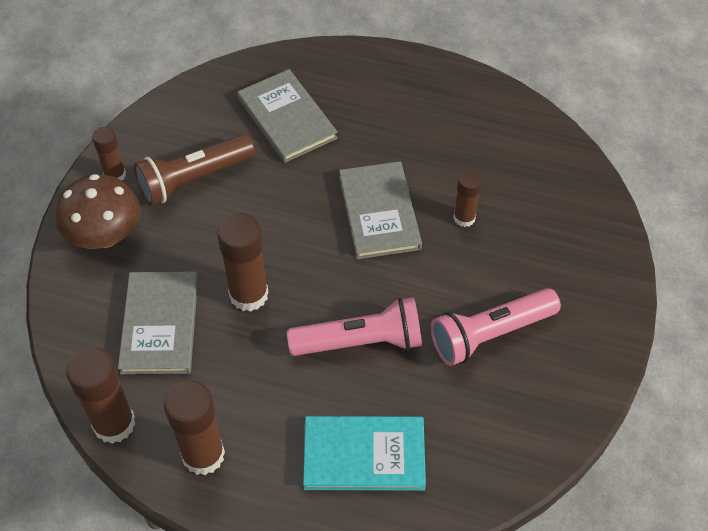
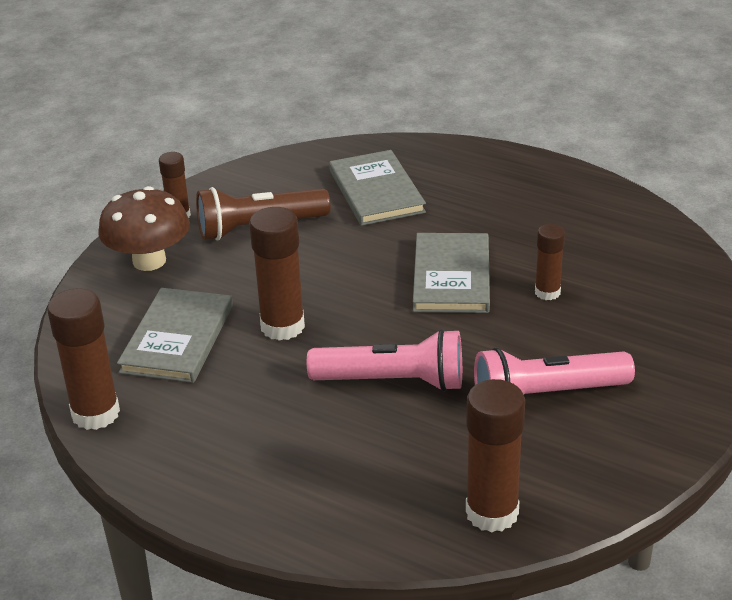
camera: 15 degrees right, 20 degrees down
brown glue stick [164,380,225,475] -> brown glue stick moved to [466,379,525,532]
turquoise book [303,416,426,491] -> none

